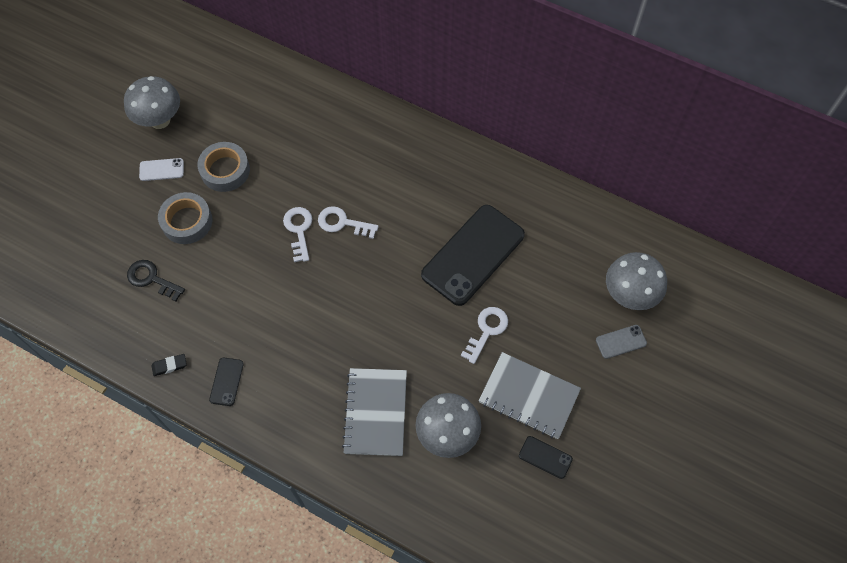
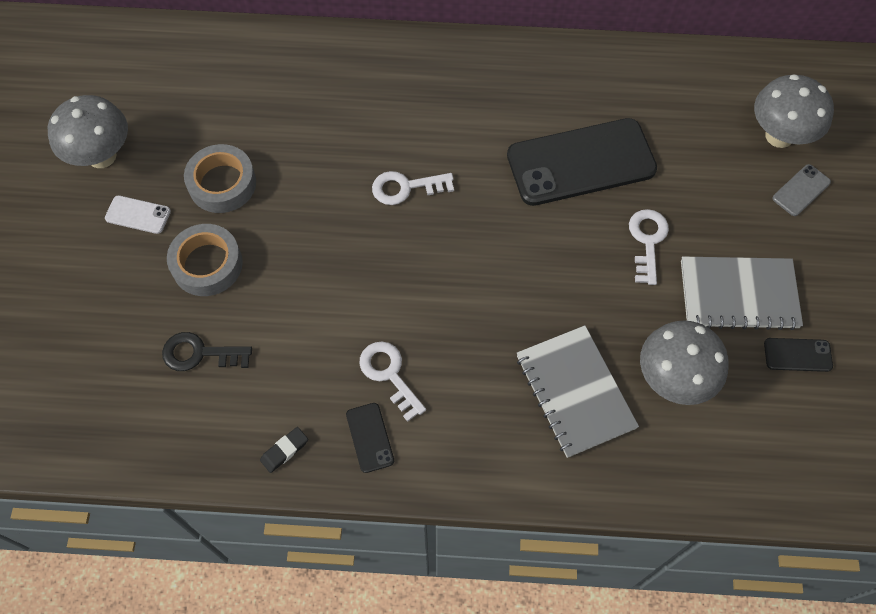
camera: 25 degrees left, 0 degrees up
white phone [139,158,184,181] -> white phone turned 45 degrees clockwise [105,195,171,234]
white key [283,207,312,262] -> white key moved to [359,341,426,422]
black phone [421,205,525,306] -> black phone turned 60 degrees clockwise [507,118,657,206]

